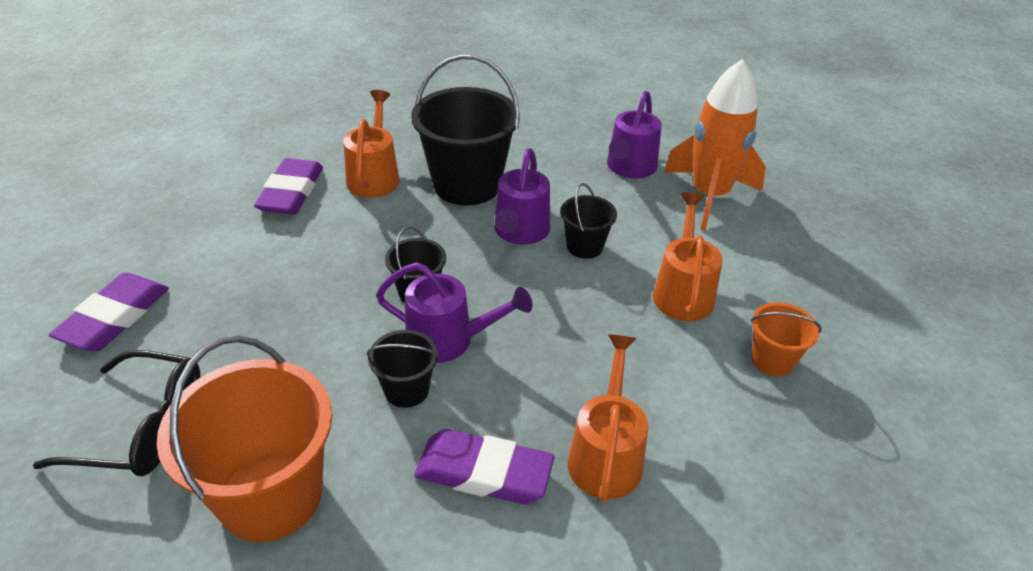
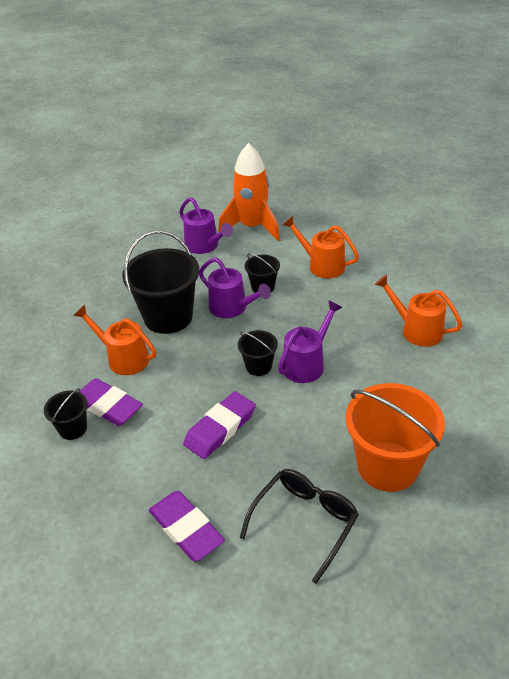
camera: 60 degrees left, 0 degrees up
black bucket [367,330,439,408] -> black bucket moved to [44,388,88,440]
purple eraser [414,429,554,504] -> purple eraser moved to [183,391,256,459]
orange bucket [751,302,822,376] -> none

